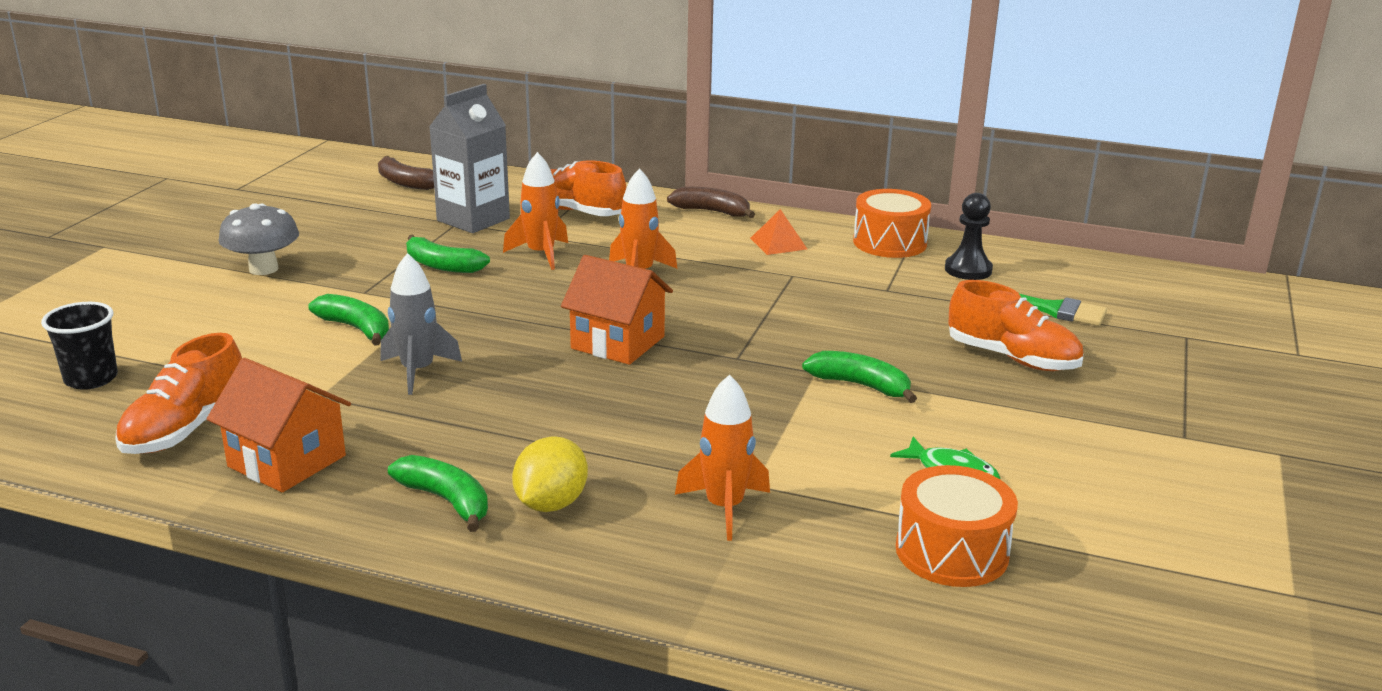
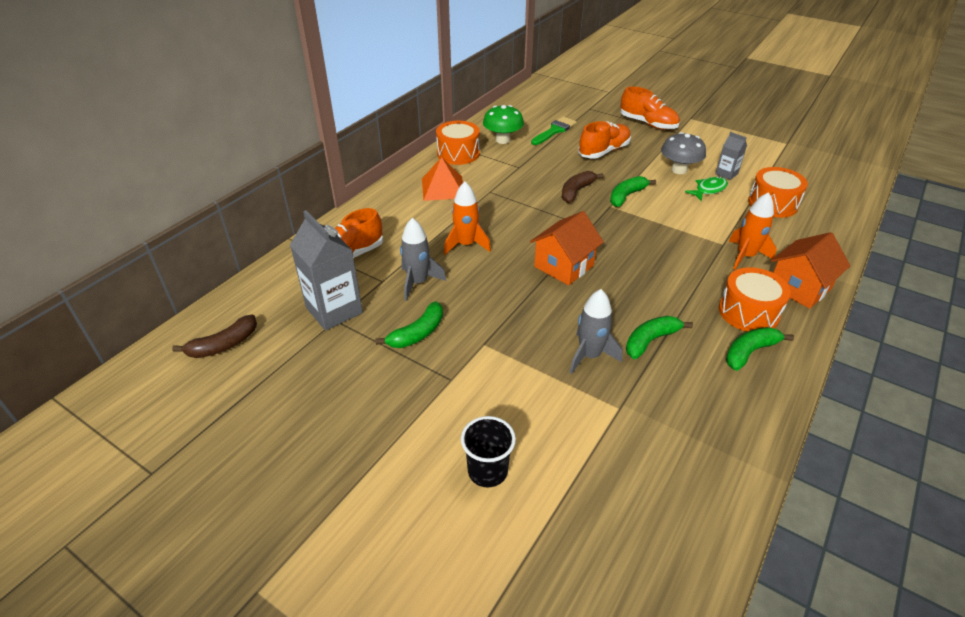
camera: 75 degrees left, 15 degrees up
black cup [41,302,118,390] -> black cup moved to [461,416,516,488]
orange shoe [115,333,242,454] -> orange shoe moved to [620,86,680,130]
orange house [207,358,351,492] -> orange house moved to [771,232,850,309]
grey mushroom [218,203,299,275] -> grey mushroom moved to [661,132,706,174]
green banana [308,294,389,346] -> green banana moved to [626,316,693,359]
orange rocket [503,152,568,270] -> grey rocket [400,218,446,301]
yellow lemon [512,436,588,512] -> orange drum [719,267,791,332]
brown banana [667,187,755,218] -> brown banana moved to [562,171,604,203]
orange pyramid [750,209,807,255] -> orange pyramid [422,157,463,201], size x1.51
black pawn [945,193,993,280] -> green mushroom [483,105,524,144]
none -> grey carton [715,132,747,180]

